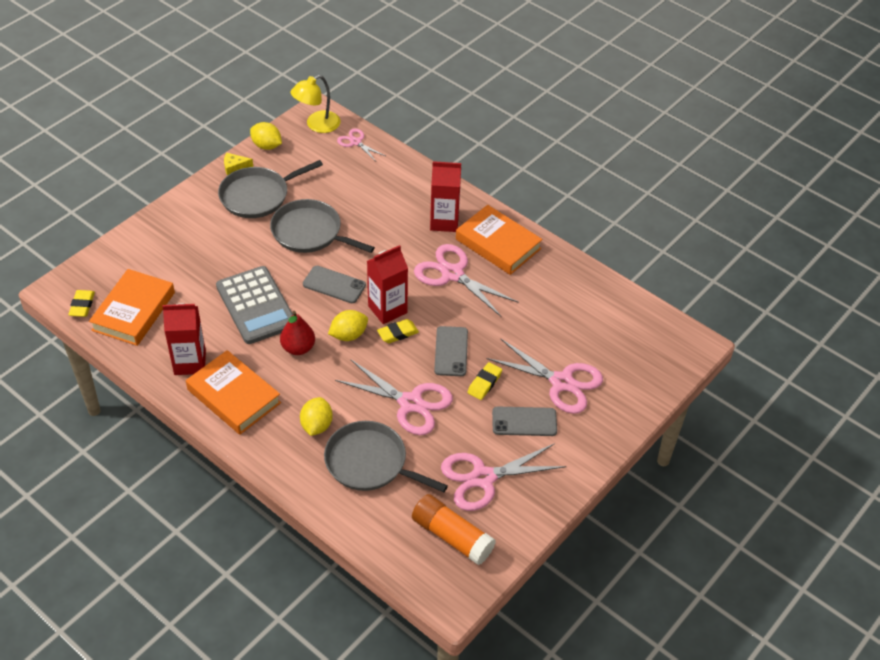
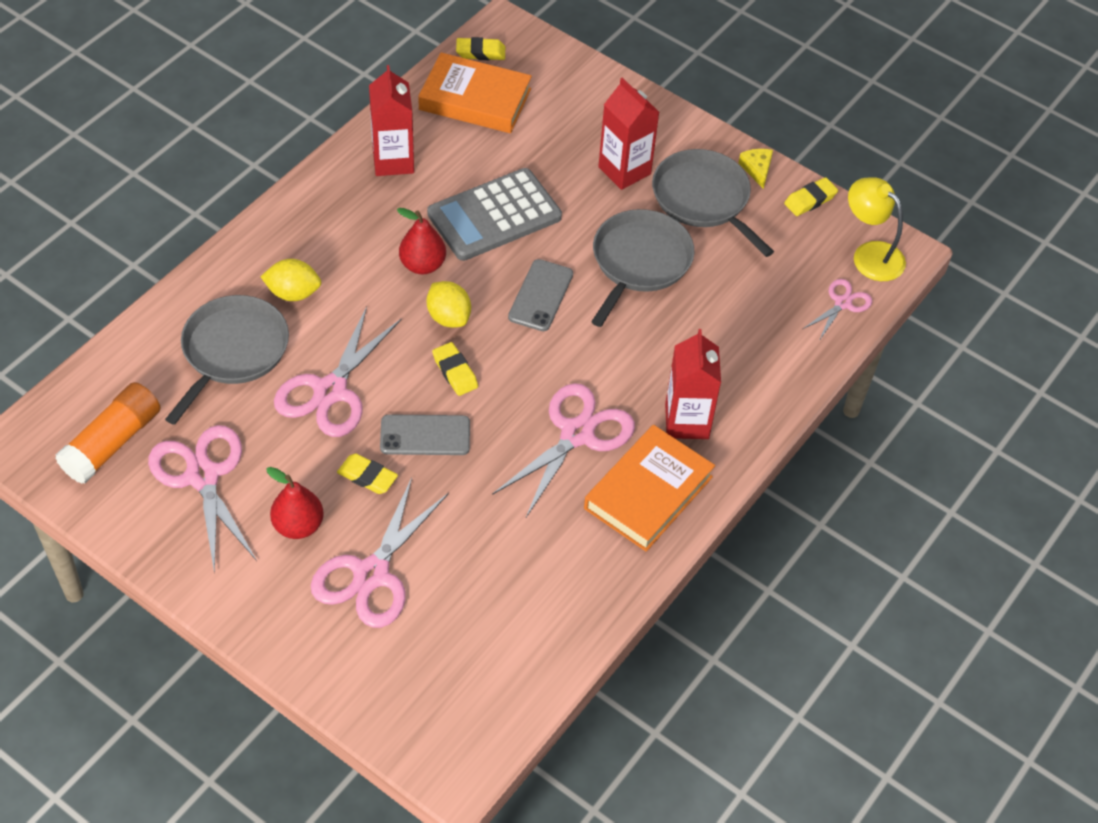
camera: 85 degrees right, 5 degrees up
orange book [186,350,281,435] -> none
yellow lemon [250,122,282,150] -> yellow eraser [784,177,838,216]
red carton [367,245,408,324] -> red carton moved to [598,78,659,190]
grey phone [492,406,557,436] -> red pear [266,467,324,539]

